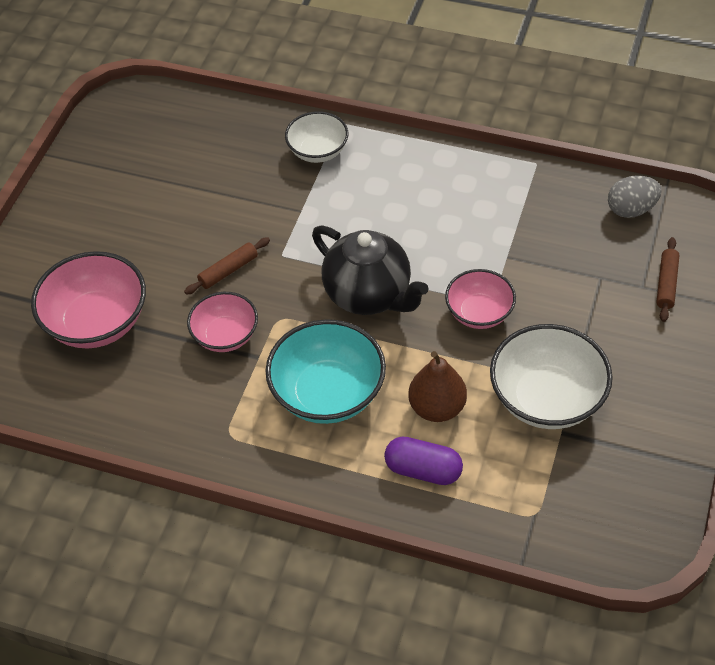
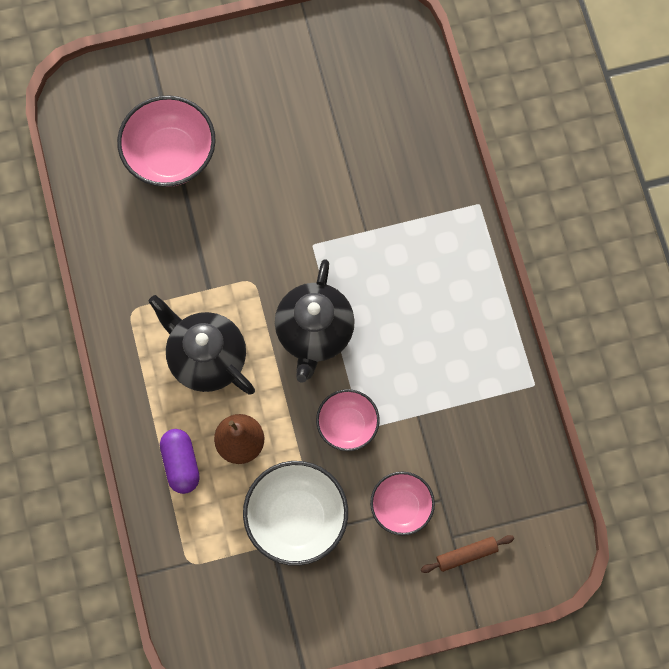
camera: 55 degrees right, 20 degrees up
brown rolling pin [184,237,270,295] -> none
pink bowl [187,292,258,352] -> pink bowl moved to [370,472,435,536]
turquoise bowl [265,319,386,424] -> black teapot [149,295,255,395]
white bowl [285,111,348,163] -> none
grey egg [608,175,662,218] -> none

